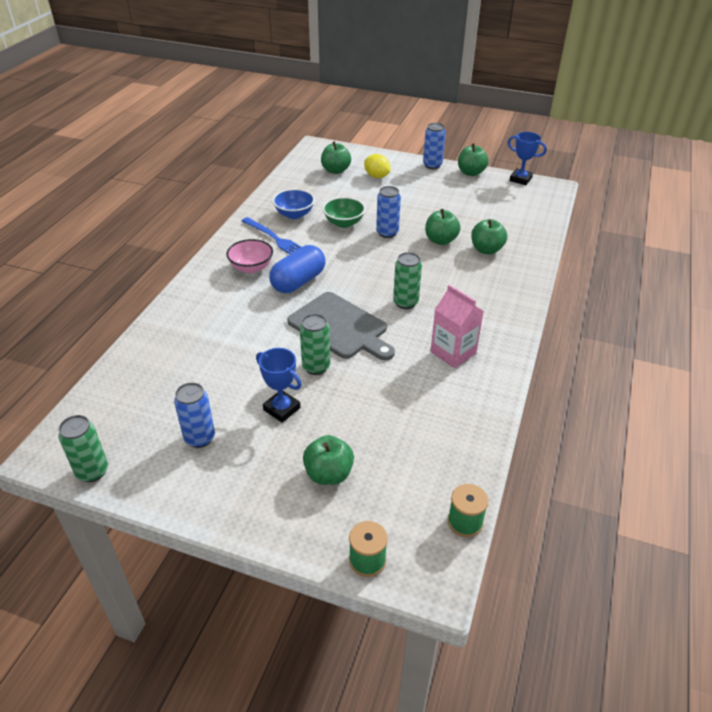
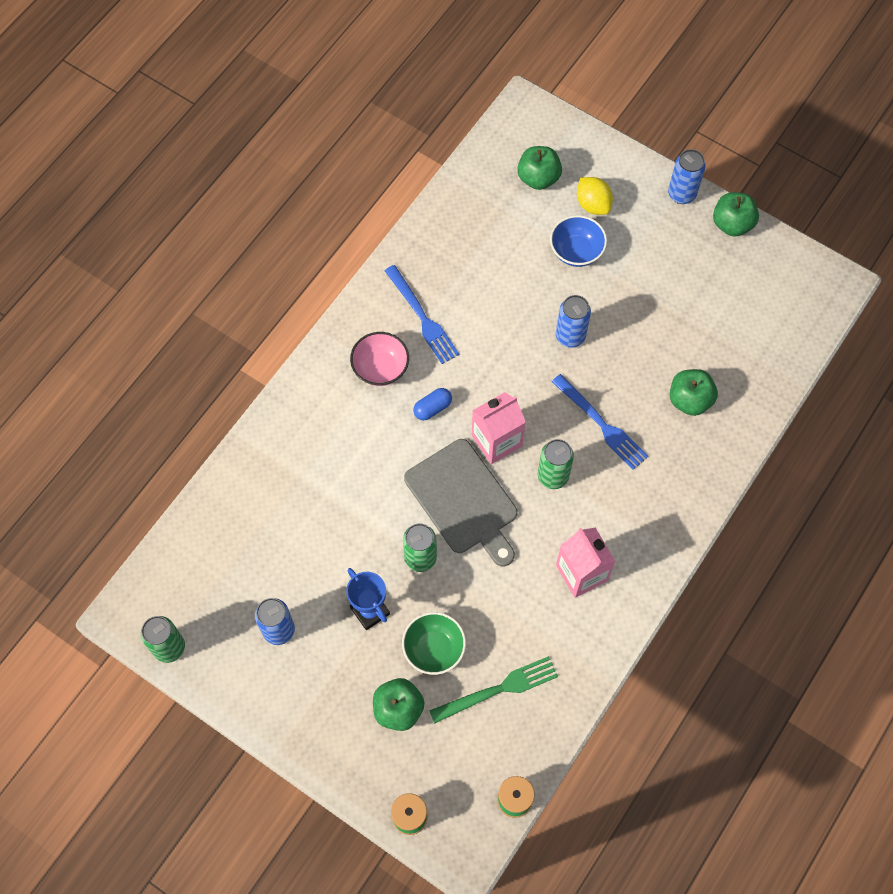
camera: 15 degrees right, 25 degrees up
blue capsule [269,245,325,293] -> blue capsule [413,388,452,420], size x0.51
blue bowl [273,189,315,219] -> blue bowl moved to [550,215,607,267]
green bowl [323,197,365,228] -> green bowl moved to [402,612,466,675]
green apple [425,209,461,245] -> none
blue trophy [507,132,547,185] -> none
none -> green fork [429,656,558,723]
none -> pink carton [472,392,526,464]
none -> blue fork [552,374,648,470]

